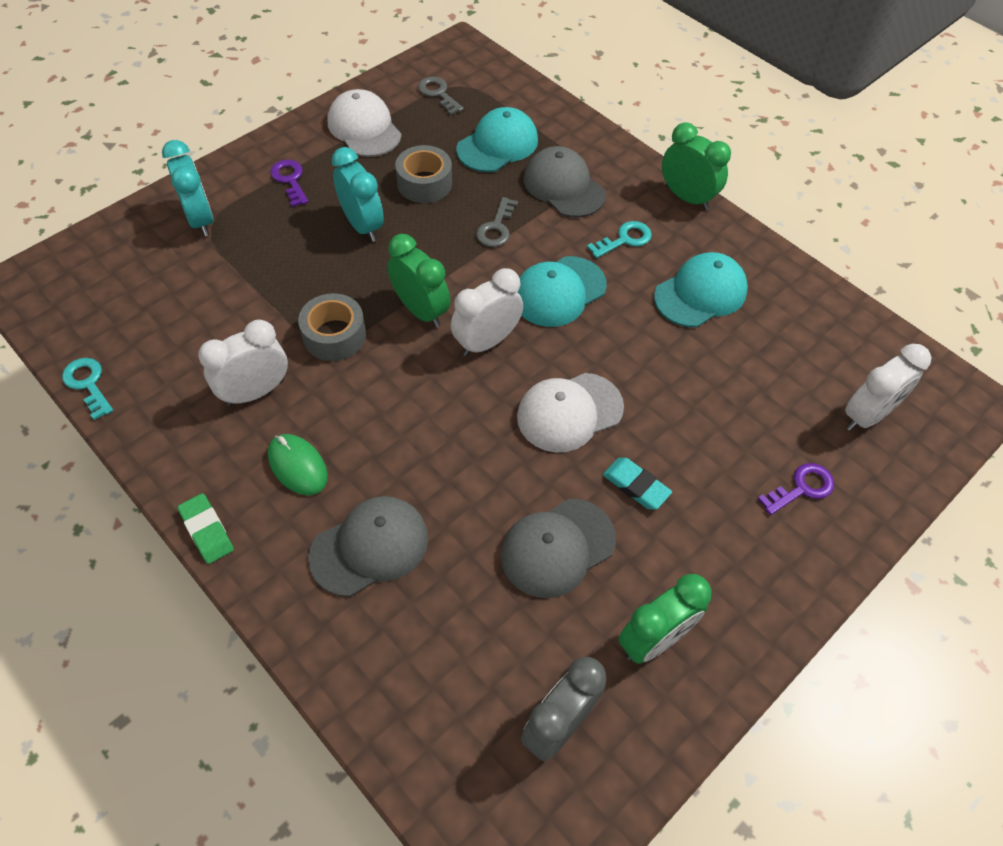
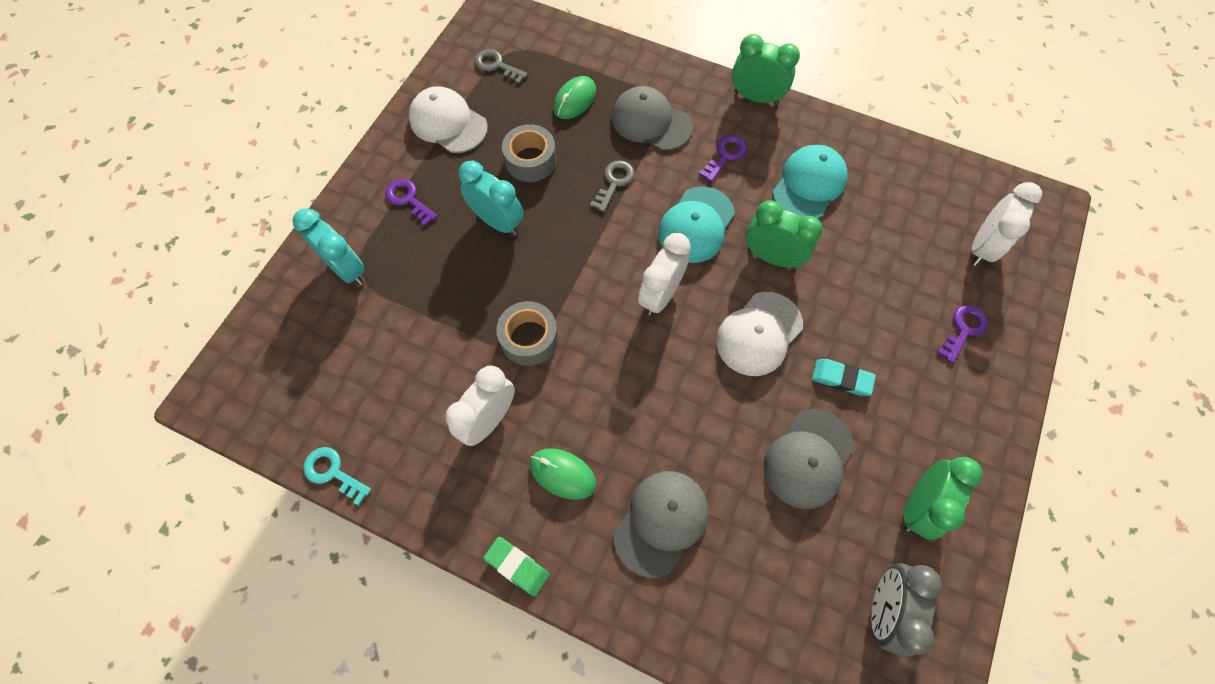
camera: 20 degrees left, 10 degrees up
green clock [387,234,451,327] -> green clock moved to [746,200,823,268]
turquoise cap [456,107,538,172] -> green mouse [553,76,596,119]
grey key [476,197,518,247] -> grey key turned 150 degrees counterclockwise [590,160,635,212]
turquoise key [587,221,652,258] -> purple key [699,135,747,182]

